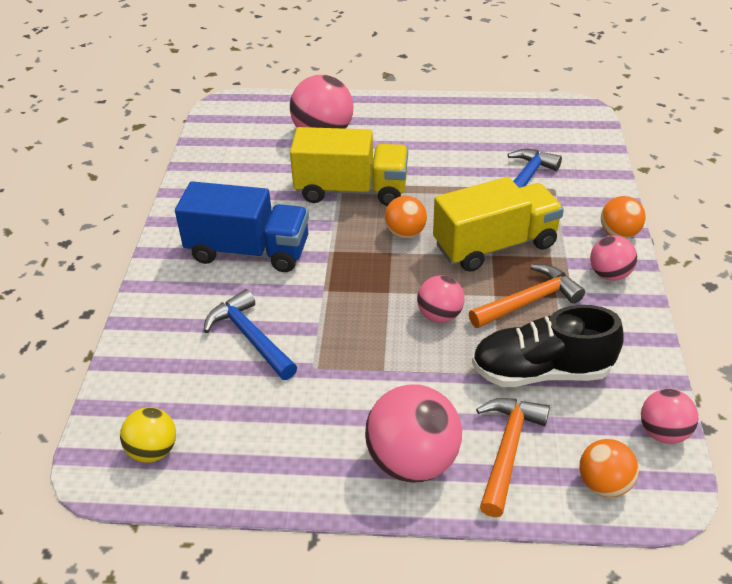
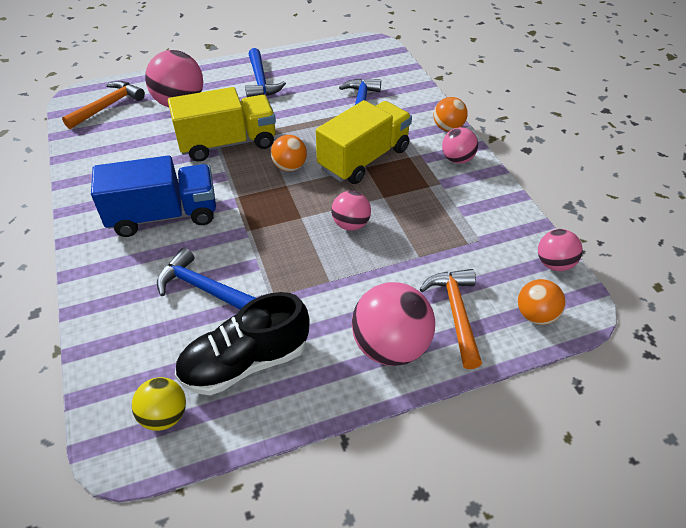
camera: 25 degrees left, 5 degrees up
orange hammer [469,264,585,328] -> orange hammer moved to [62,81,145,129]
black shoe [472,305,624,387] -> black shoe moved to [175,292,310,395]
none -> blue hammer [245,48,286,97]

